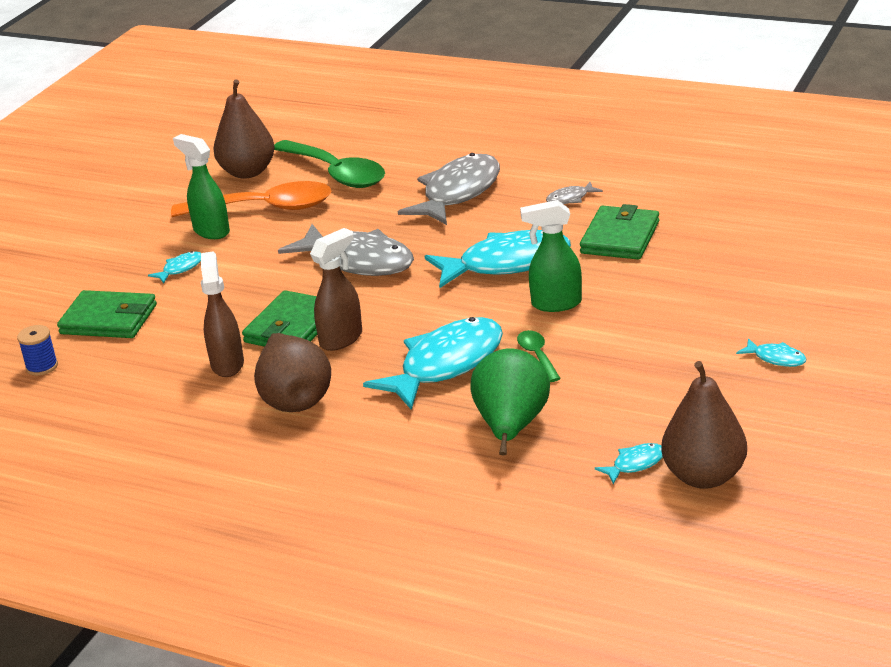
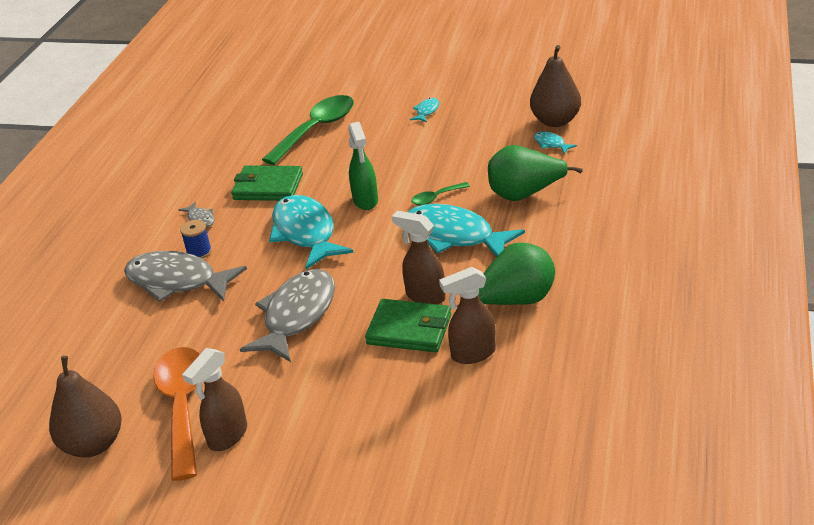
camera: 100 degrees left, 5 degrees up
blue spool [17,325,58,376] -> blue spool moved to [180,220,212,259]
green wallet [57,290,157,338] -> none
turquoise fish [148,251,201,283] -> none
green spray bottle [173,134,230,239] -> brown spray bottle [182,348,247,451]
brown pear [254,333,331,412] -> green pear [457,242,555,307]
green spoon [274,140,385,188] -> green spoon moved to [262,95,354,165]

